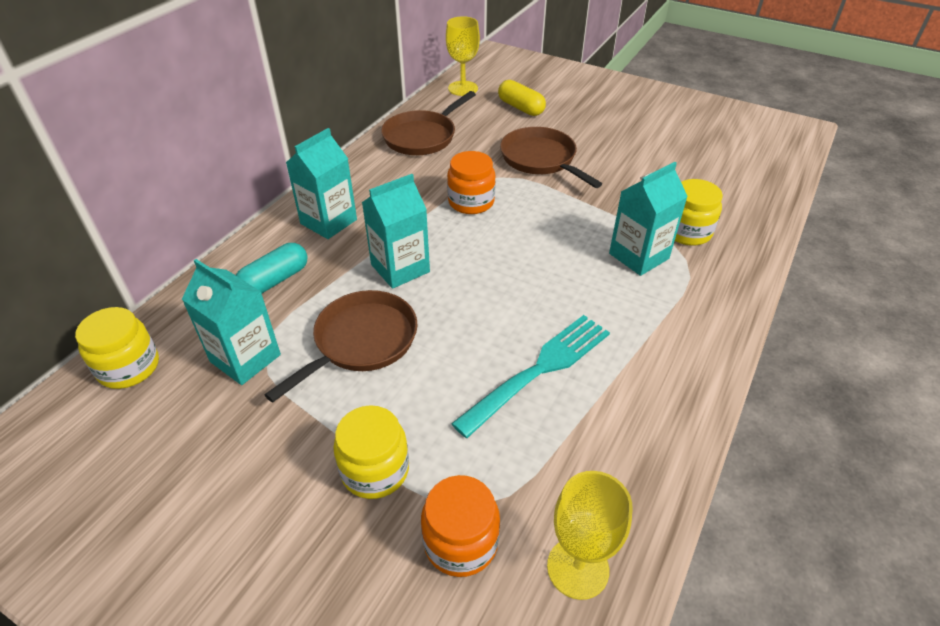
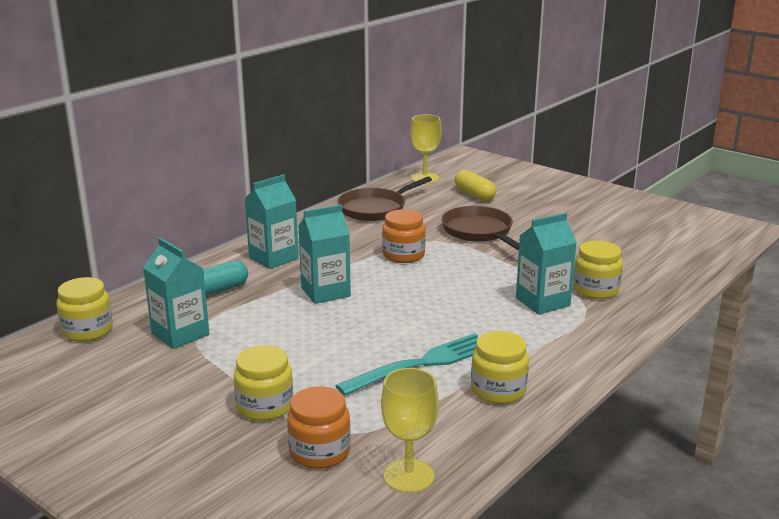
camera: 10 degrees right, 20 degrees down
brown pan [265,290,418,403] -> none
none -> yellow jar [471,331,529,404]

